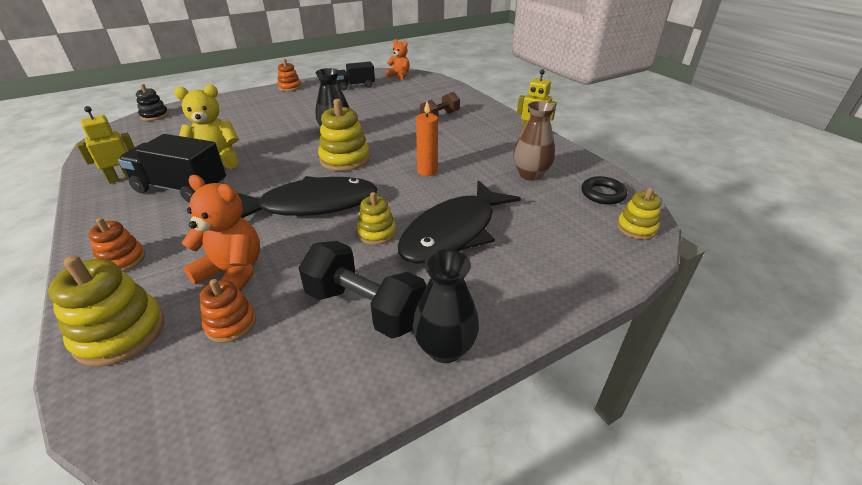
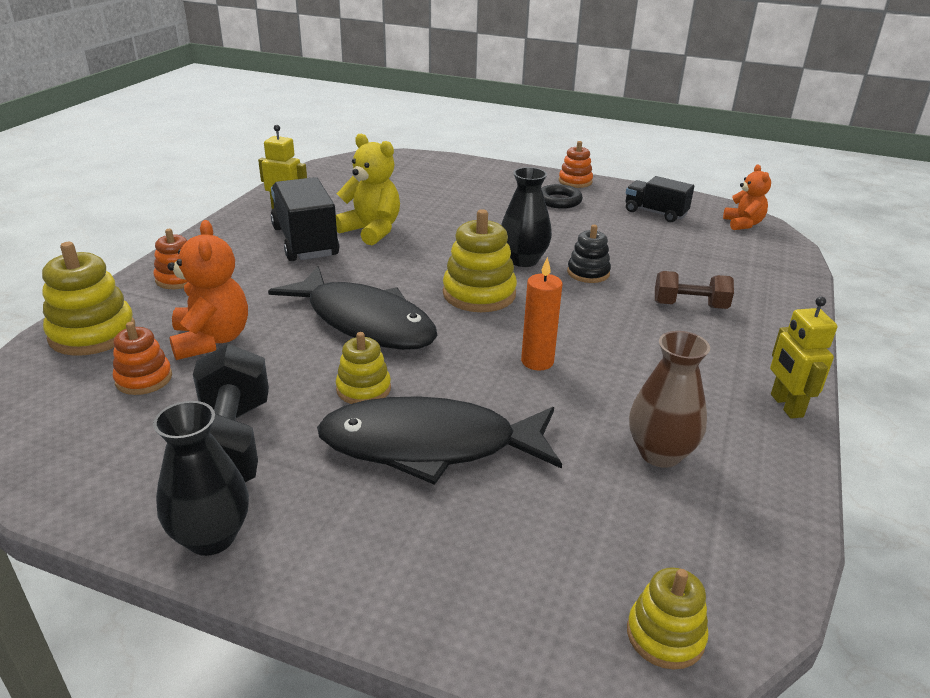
camera: 50 degrees right, 5 degrees down
black stacking toy [136,84,169,121] -> black stacking toy moved to [567,225,611,283]
black ring [581,176,627,205] -> black ring moved to [541,184,583,209]

